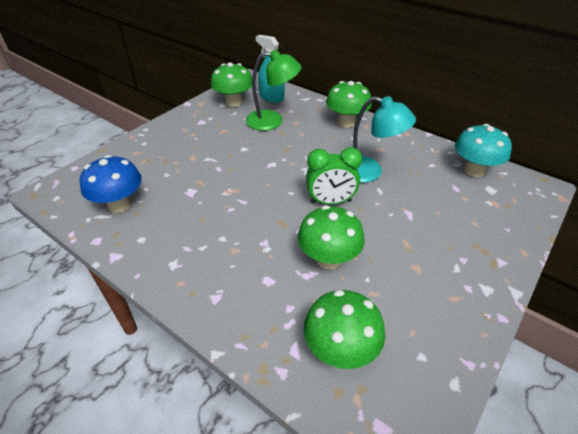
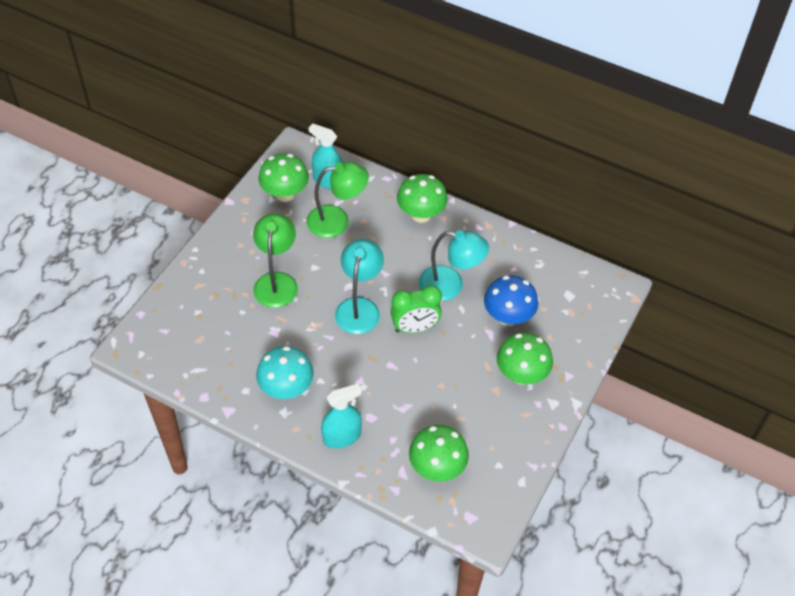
camera: 10 degrees left, 10 degrees up
blue mushroom [80,155,142,213] -> blue mushroom moved to [484,275,538,326]
green mushroom [298,205,365,269] -> green mushroom moved to [497,332,553,385]
turquoise mushroom [455,124,512,177] -> turquoise mushroom moved to [256,346,314,399]
none -> green lamp [253,213,298,308]
none -> turquoise spray bottle [321,384,362,449]
none -> turquoise lamp [335,239,384,334]

